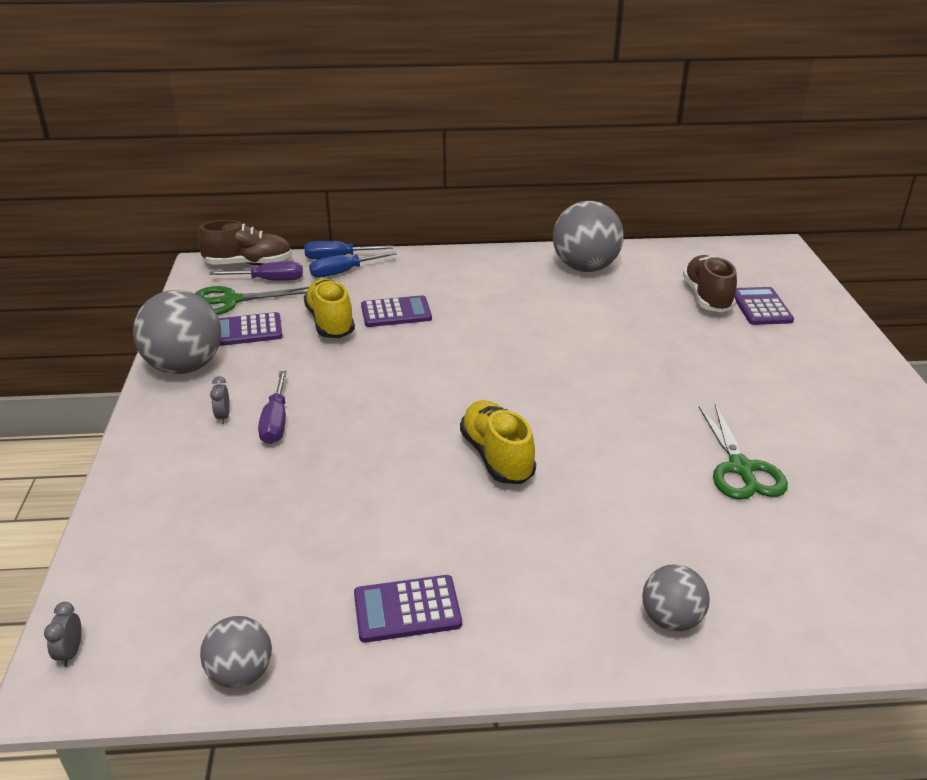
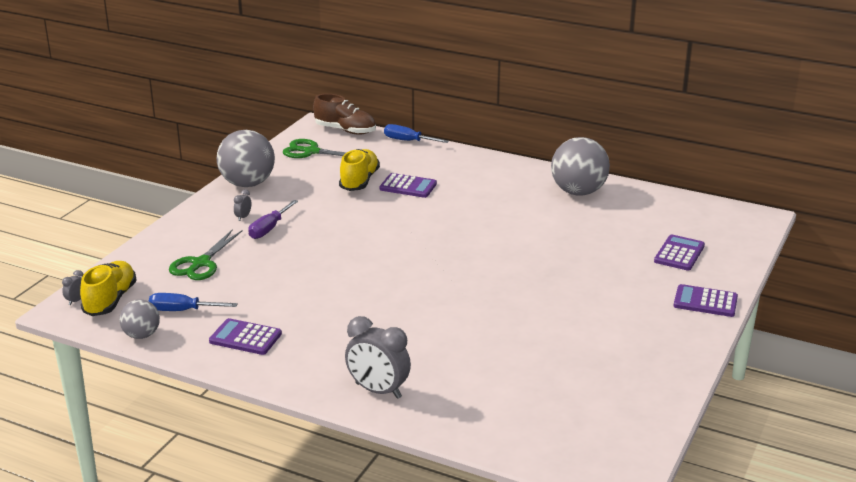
camera: 30 degrees right, 5 degrees down
purple screwdriver [209,261,303,281] -> none
purple calculator [219,312,283,346] -> purple calculator moved to [674,284,738,317]
blue screwdriver [309,251,397,278] -> blue screwdriver moved to [149,293,238,311]
yellow shoe [460,400,536,484] -> yellow shoe moved to [80,261,137,316]
grey ball [642,564,710,631] -> grey clock [345,316,411,399]
brown shoe [683,255,737,312] -> none
green scissors [699,404,788,500] -> green scissors moved to [169,229,242,280]

